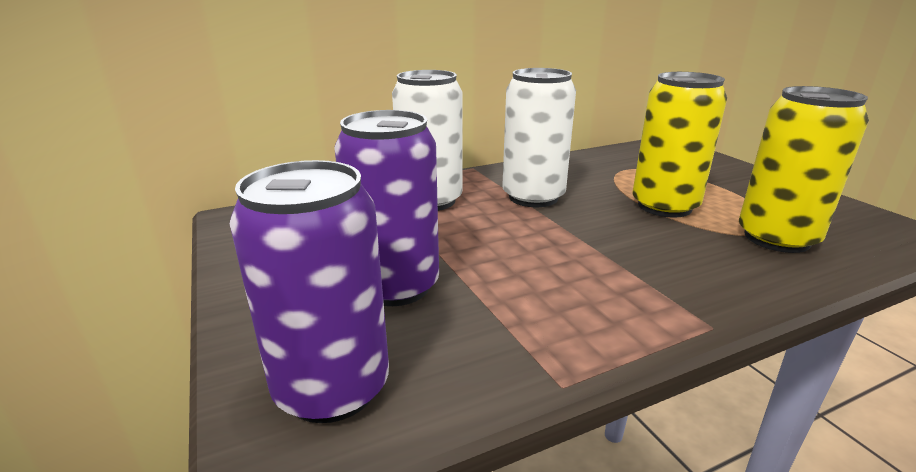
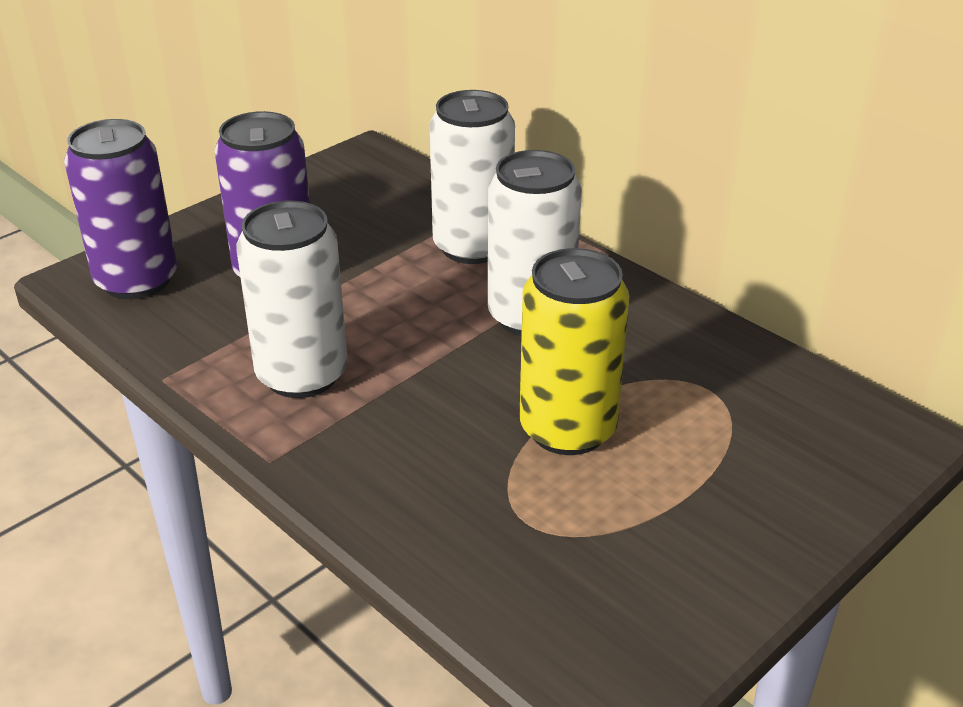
camera: 70 degrees right, 10 degrees up
yellow can [739,86,869,253] -> none
none -> white can [236,201,348,398]

